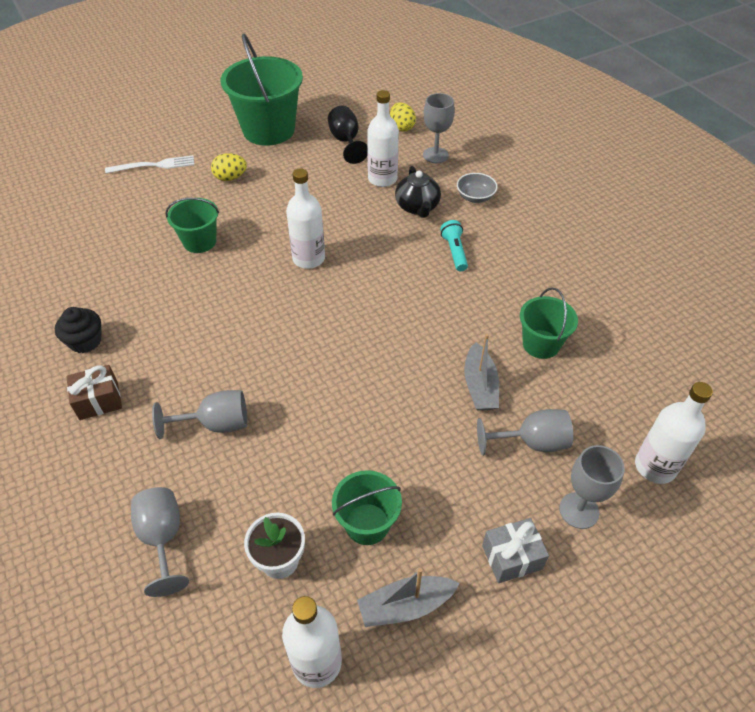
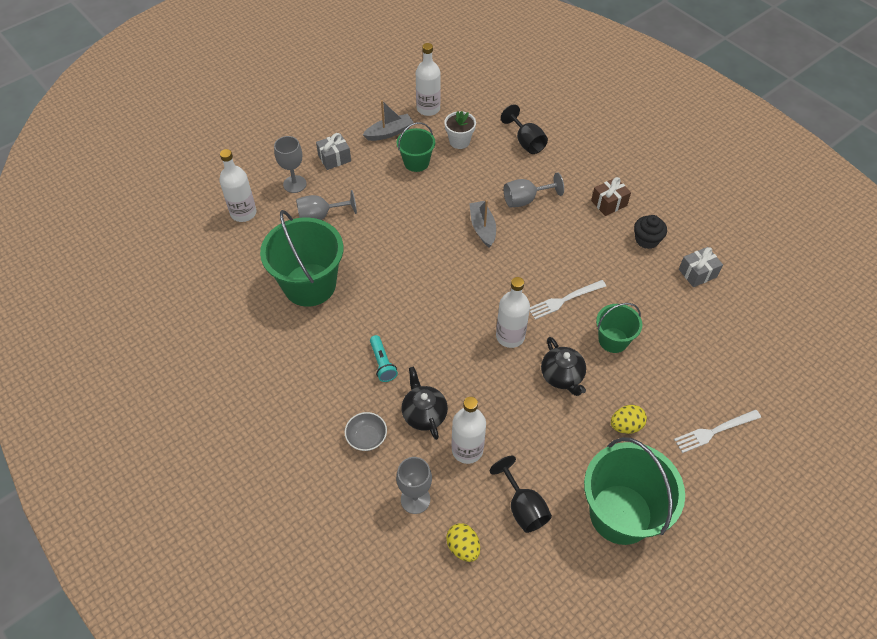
camera: 170 degrees right, 5 degrees up
grey goblet [131,487,189,597] -> black goblet [501,104,548,154]
grey boat [464,334,499,410] -> grey boat moved to [469,200,496,248]
green bucket [520,287,578,359] -> green bucket [260,210,344,307], size x1.85
none -> white fork [530,280,606,319]
none -> black teapot [541,337,586,396]
none -> grey gift [679,247,723,287]

